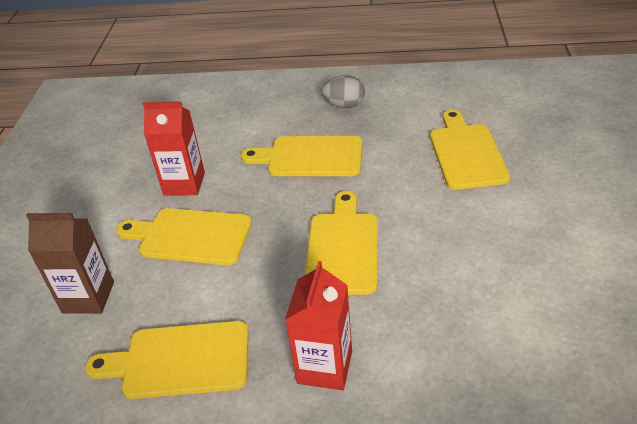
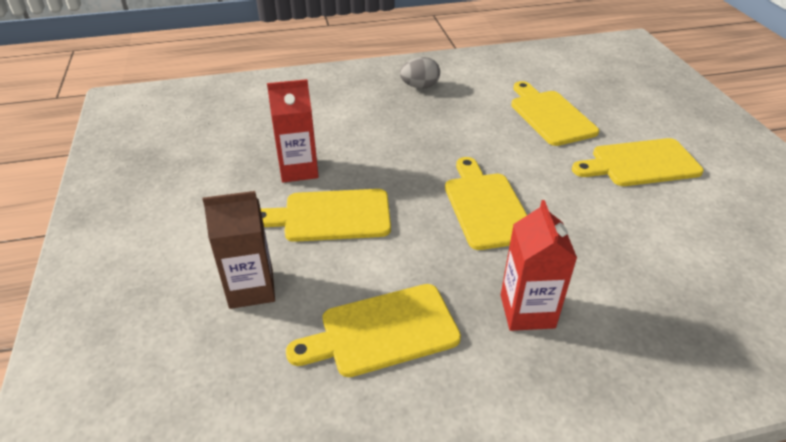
camera: 20 degrees left, 0 degrees up
yellow cutting board [241,136,362,176] -> yellow cutting board moved to [572,138,704,186]

